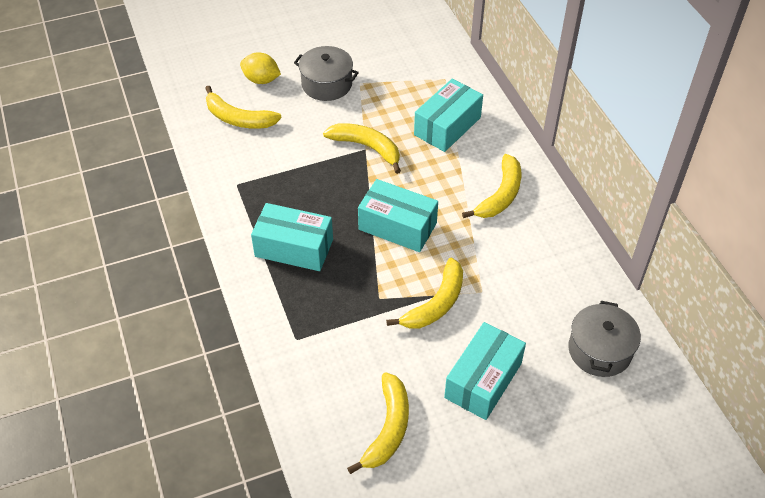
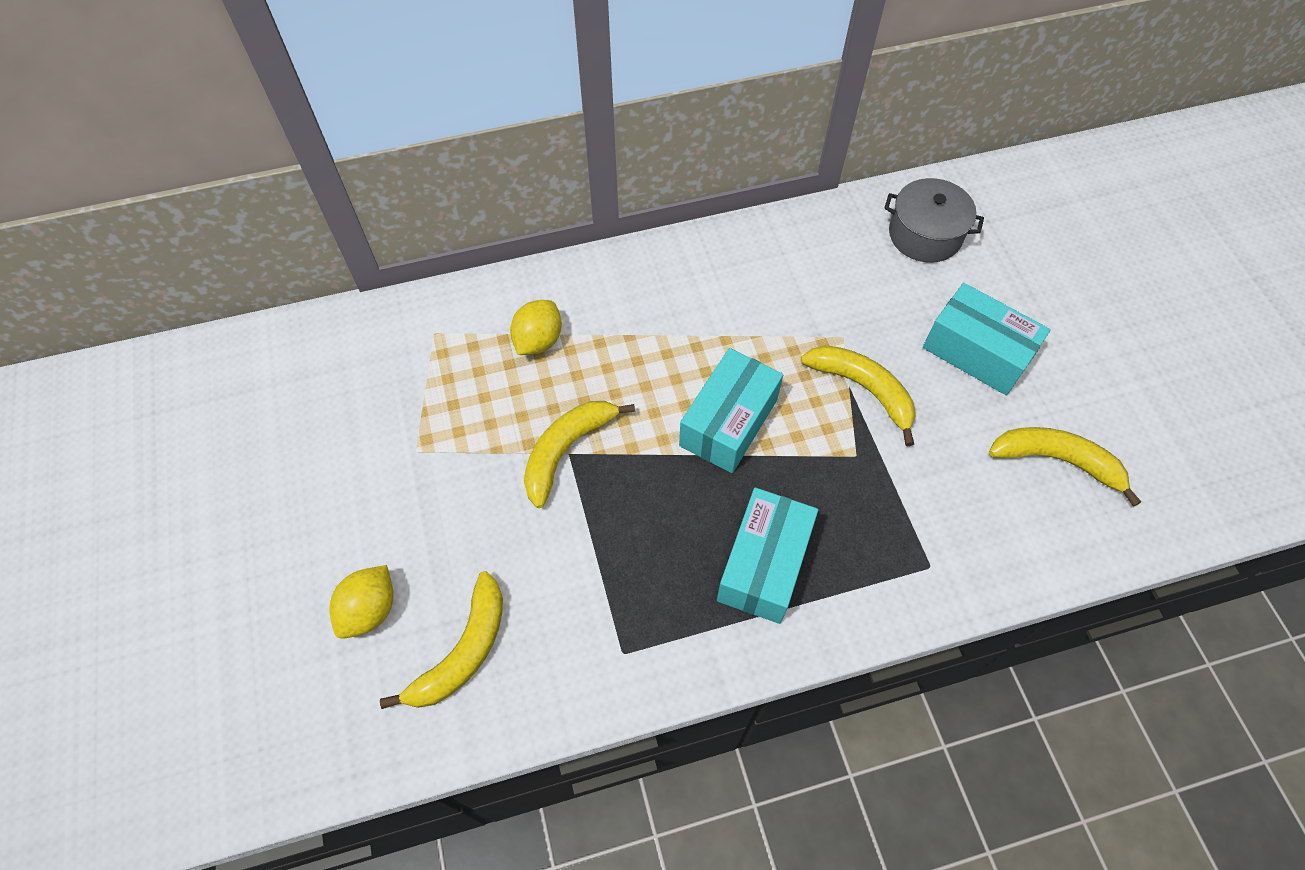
camera: 85 degrees left, 10 degrees up
grey pot [294,46,359,101] -> none
turquoise box [414,79,483,152] -> yellow lemon [510,300,562,355]
yellow banana [462,154,521,218] -> none

